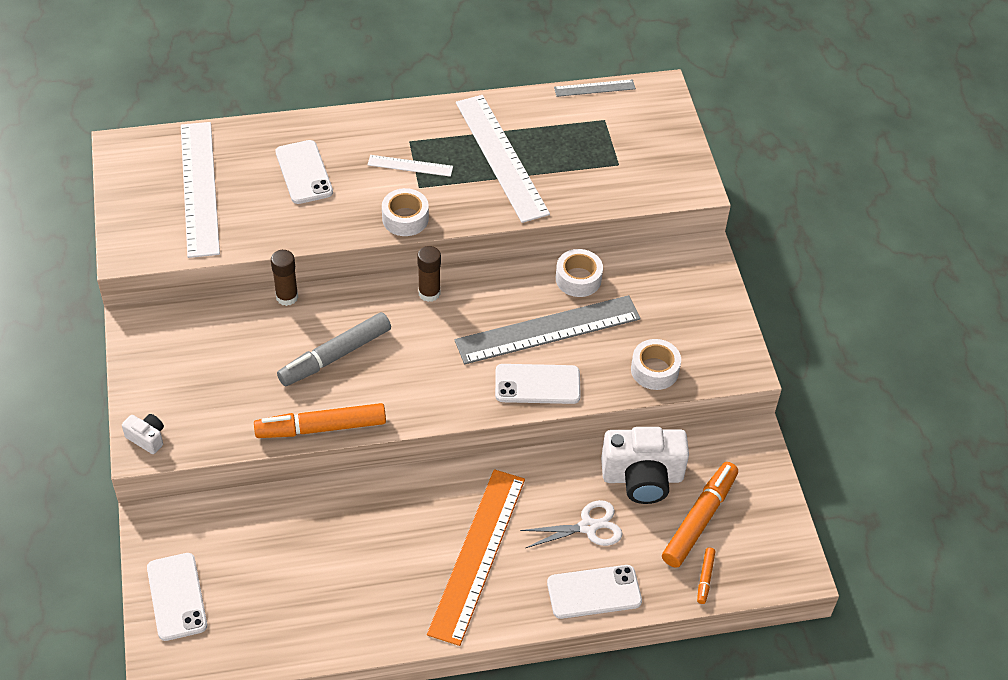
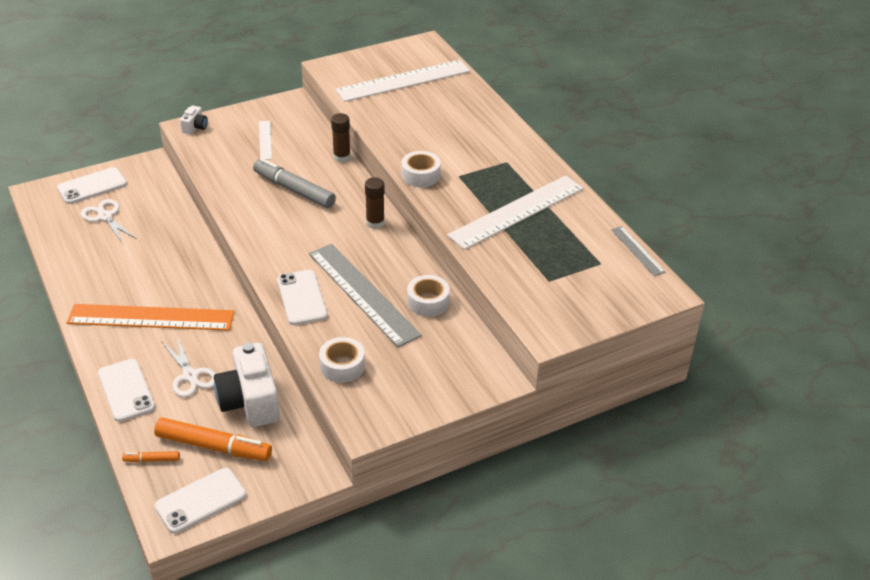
camera: 75 degrees right, 10 degrees down
orange marker [254,403,386,438] -> none
white phone [275,140,333,204] -> white phone moved to [154,468,246,533]
white ruler [367,155,453,177] -> white ruler moved to [259,121,272,160]
none -> white scissors [81,199,135,243]

